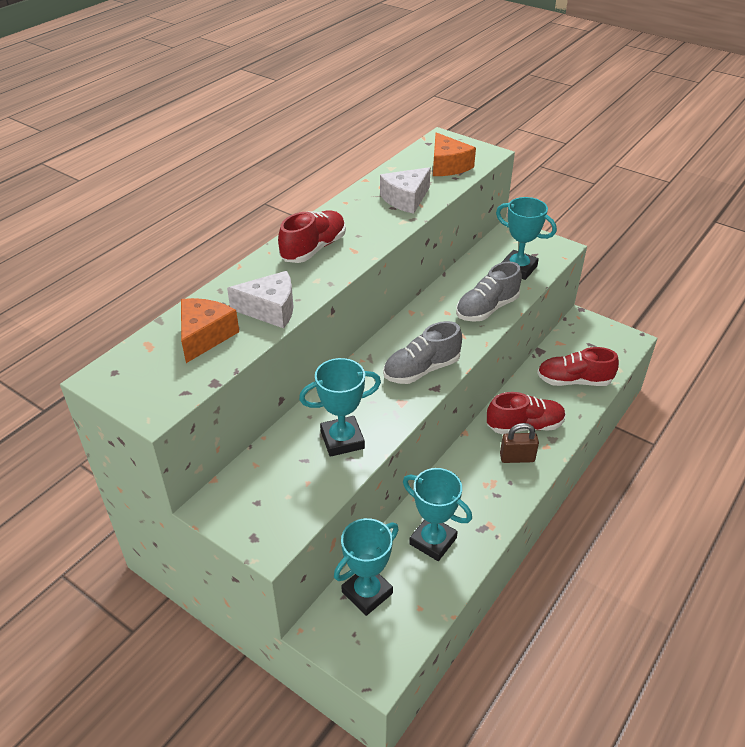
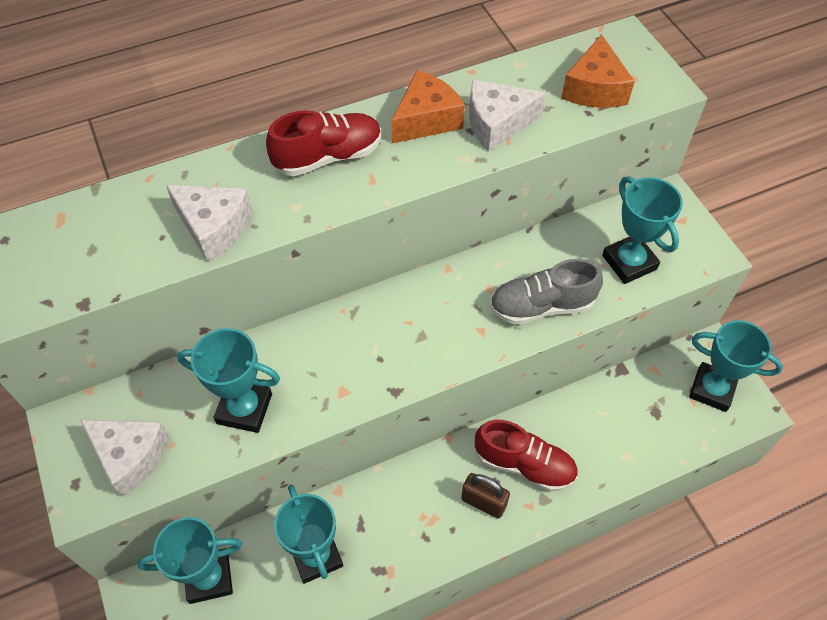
camera: 30 degrees right, 15 degrees up
orange cheese [181,298,239,363] -> orange cheese moved to [391,70,465,143]
grey shoe [383,321,462,384] -> none
red shoe [537,347,619,386] -> none
none -> white cheese [81,420,169,497]
none -> turquoise trophy [689,320,783,412]

